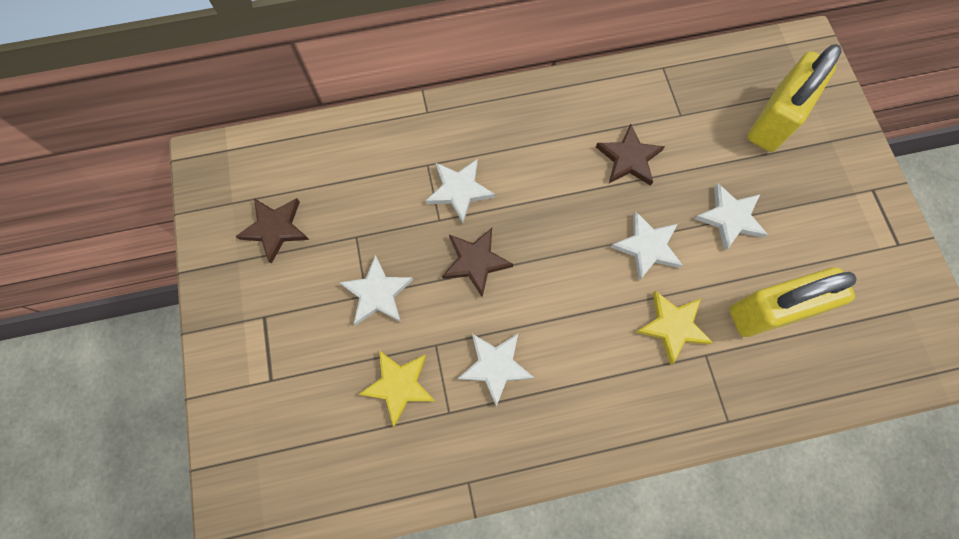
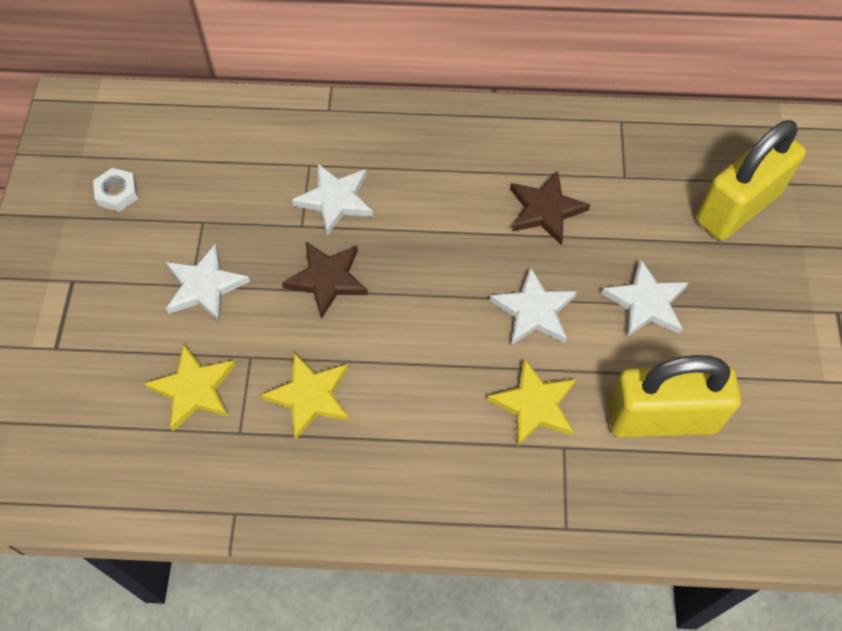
camera: 15 degrees right, 10 degrees down
brown star [236,198,309,264] -> white nut [93,168,138,212]
white star [458,334,534,407] -> yellow star [261,352,349,440]

